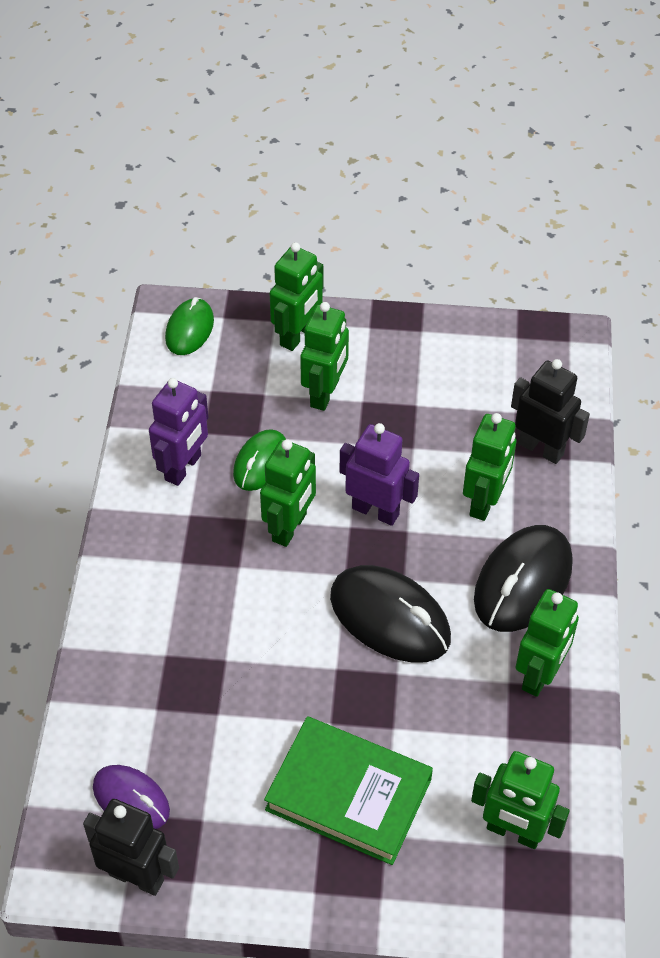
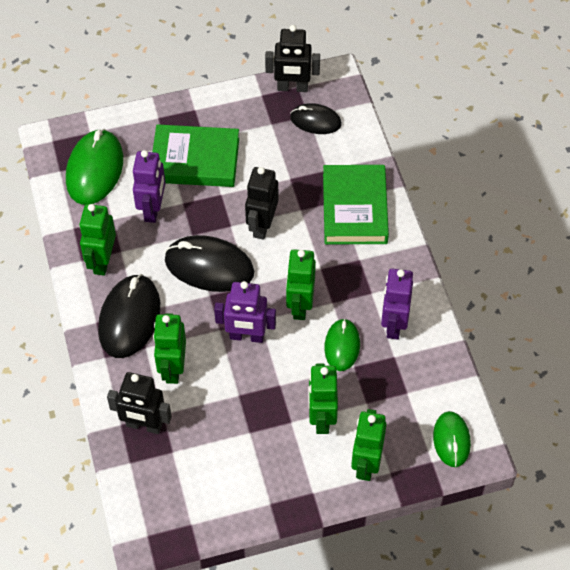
camera: 160 degrees right, 5 degrees up
purple mouse [93,765,170,829] -> black mouse [290,103,342,134]
green robot [471,751,570,849] -> green mouse [66,129,123,205]
none -> purple robot [133,150,165,223]
none -> black robot [245,167,279,240]
none -> green book [323,165,389,245]

